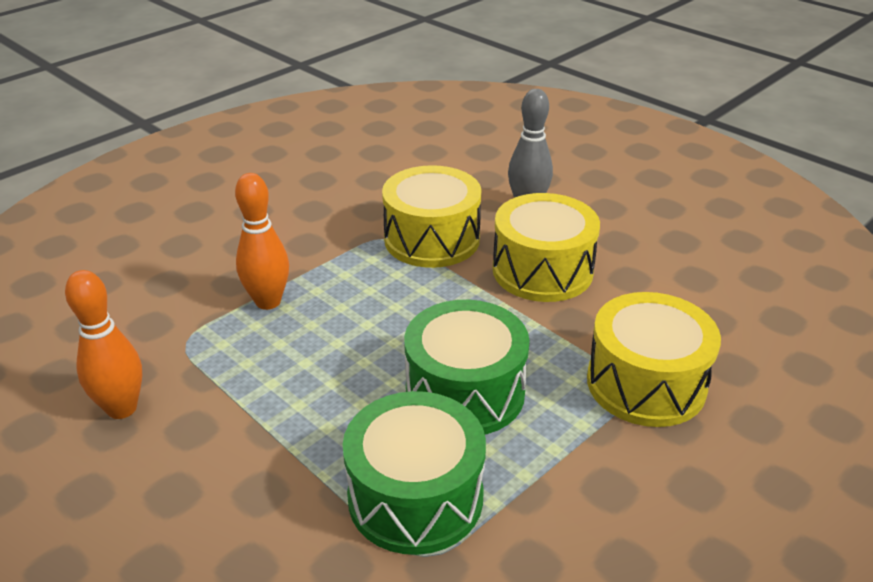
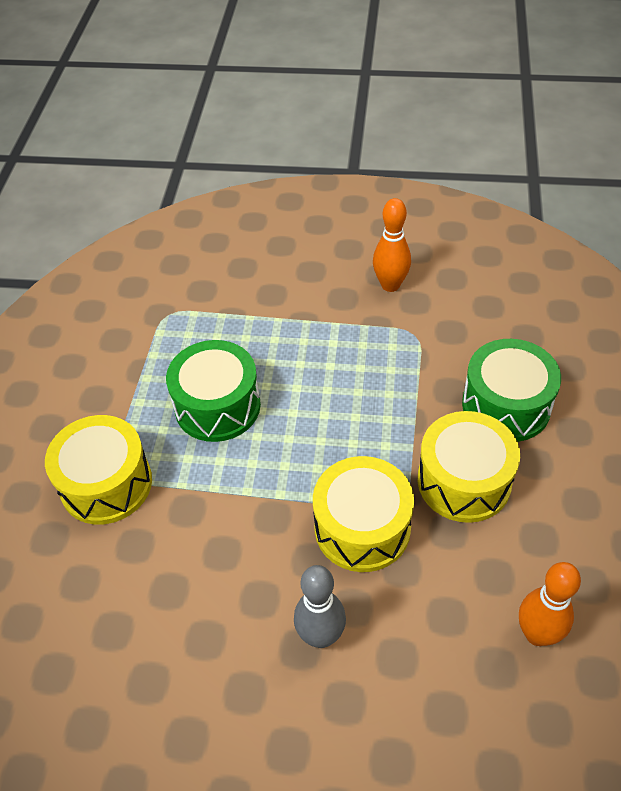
camera: 145 degrees right, 15 degrees up
orange bowling pin [235,173,289,310] -> orange bowling pin moved to [519,562,581,646]
green drum [343,391,486,555] -> green drum moved to [462,339,561,442]
yellow drum [493,193,600,302] -> yellow drum moved to [418,411,520,523]

